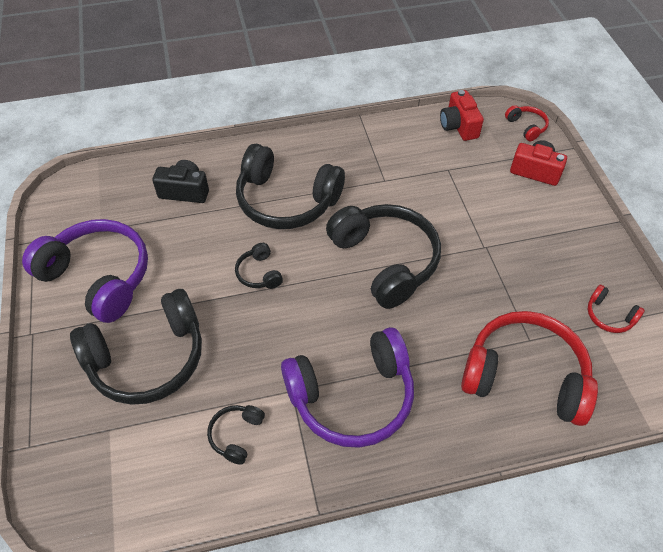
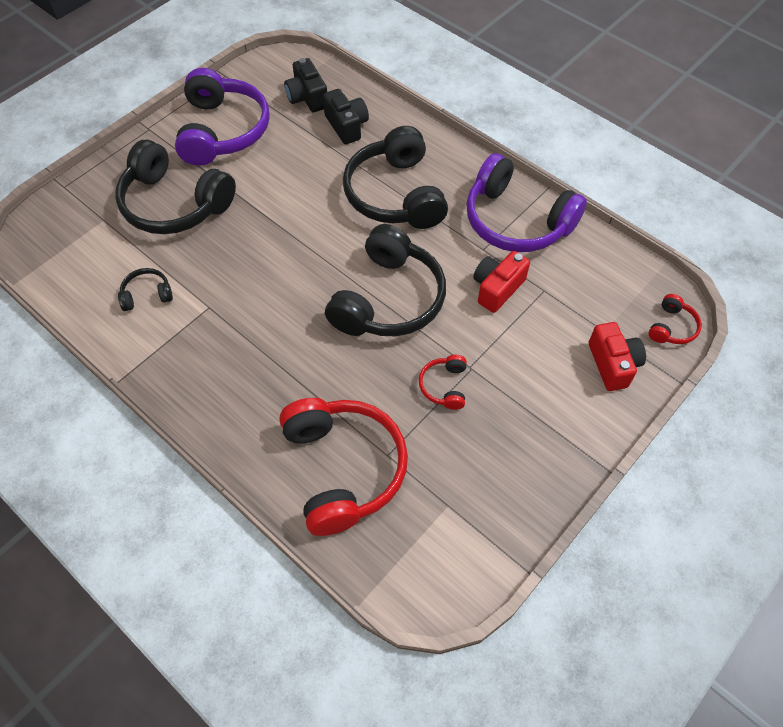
camera: 55 degrees right, 5 degrees up
black headphones [235,243,283,289] -> none
purple headphones [281,327,414,448] -> purple headphones moved to [466,153,587,252]
red camera [440,90,484,141] -> red camera moved to [473,251,530,313]
red headphones [588,285,645,333] -> red headphones moved to [419,355,467,410]
none -> black camera [284,58,327,112]

